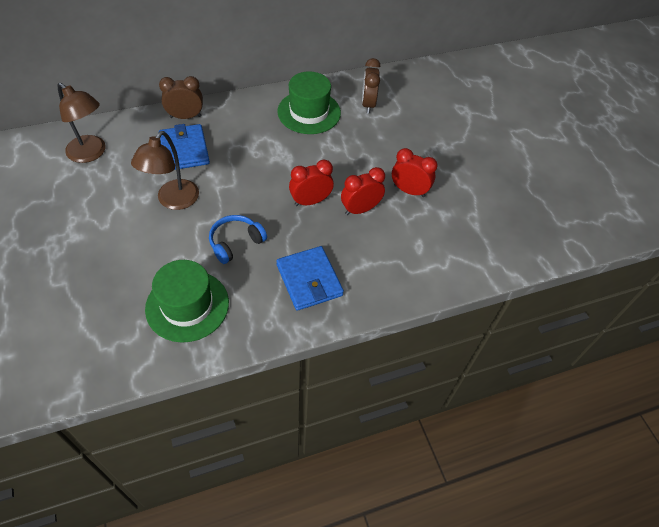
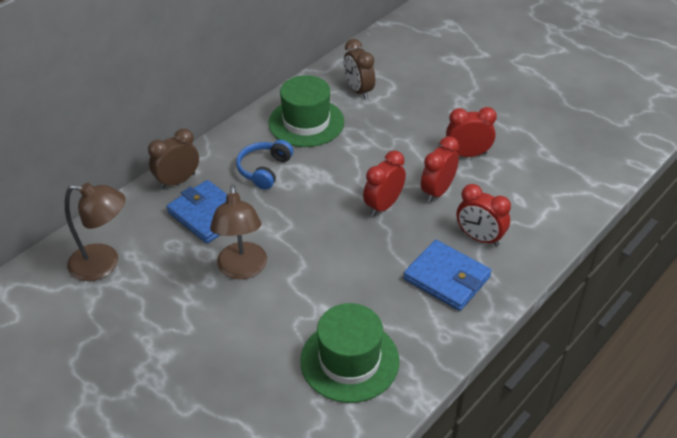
camera: 25 degrees left, 10 degrees down
blue headphones [209,215,267,264] -> blue headphones moved to [236,140,293,190]
none -> red clock [457,184,511,246]

